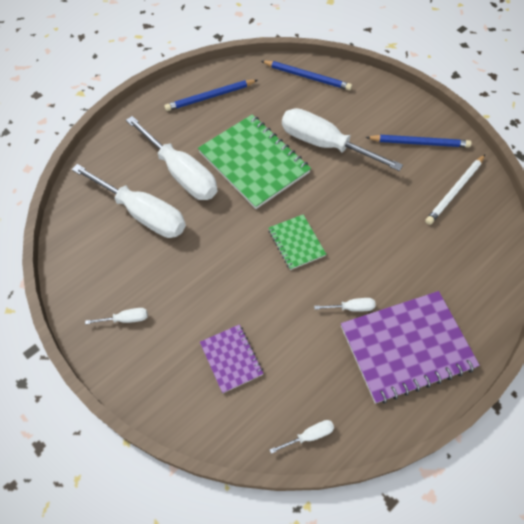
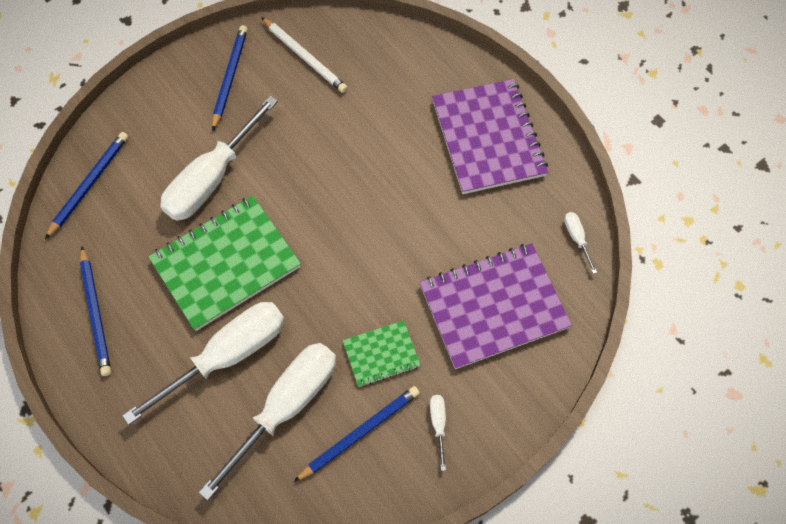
camera: 85 degrees left, 5 degrees up
purple notebook [200,324,264,393] -> purple notebook [420,243,572,369], size x1.94
green notebook [269,214,326,270] -> green notebook moved to [343,320,421,387]
white screwdriver [314,298,376,312] -> none
none -> blue pencil [294,386,420,482]

